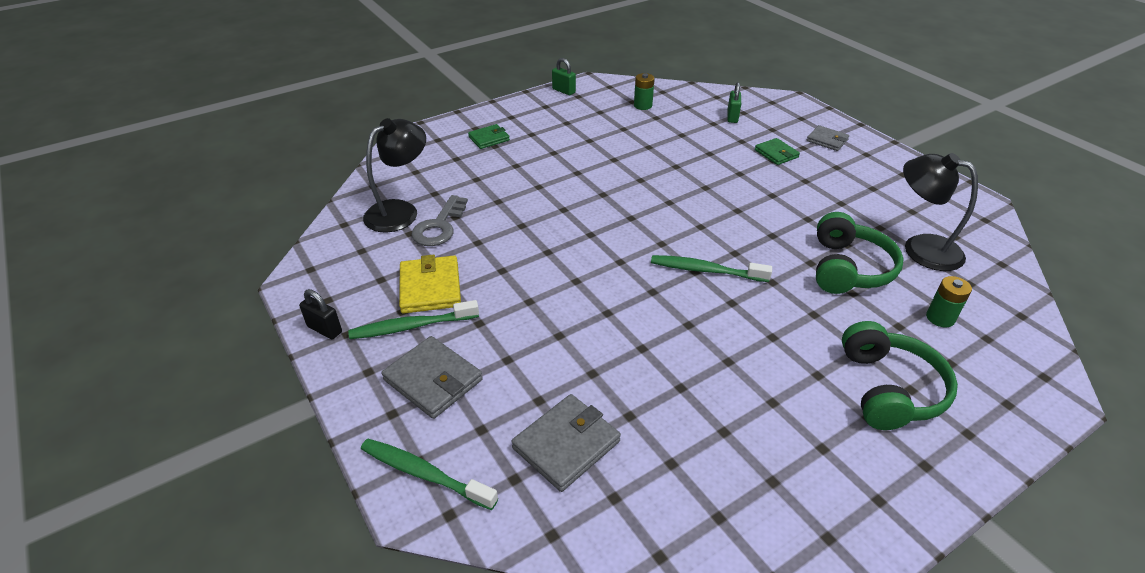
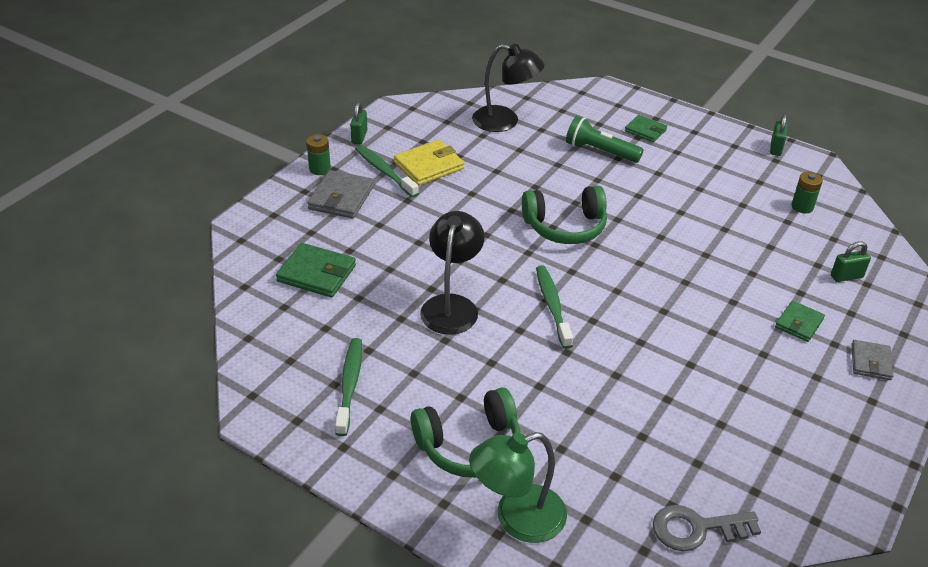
camera: 65 degrees right, 0 degrees up
black padlock [299,289,342,339] -> green padlock [350,102,367,144]
green toothbrush [361,439,498,510] -> green toothbrush moved to [335,338,362,436]
grey key [411,195,468,246] -> grey key moved to [653,505,761,551]
grey wallet [511,394,621,492] -> green wallet [276,243,356,297]
green headphones [816,212,904,294] -> green headphones moved to [522,186,607,244]
black lamp [903,153,978,271] -> black lamp moved to [420,211,485,335]
green battery [926,276,972,328] -> green battery moved to [306,134,331,175]
none -> green lamp [469,432,567,543]
none -> green flashlight [566,116,644,163]

